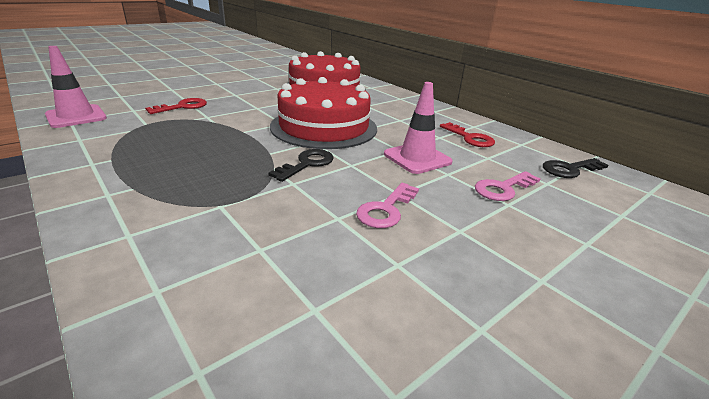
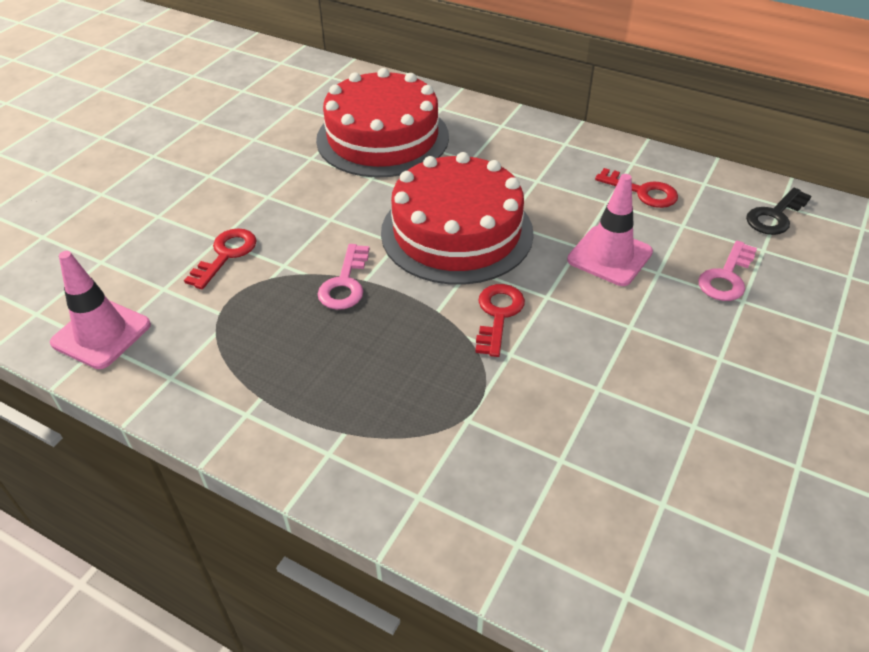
camera: 20 degrees left, 15 degrees up
black key [268,149,334,182] -> red key [475,284,525,357]
pink key [356,183,419,228] -> pink key moved to [318,244,369,310]

